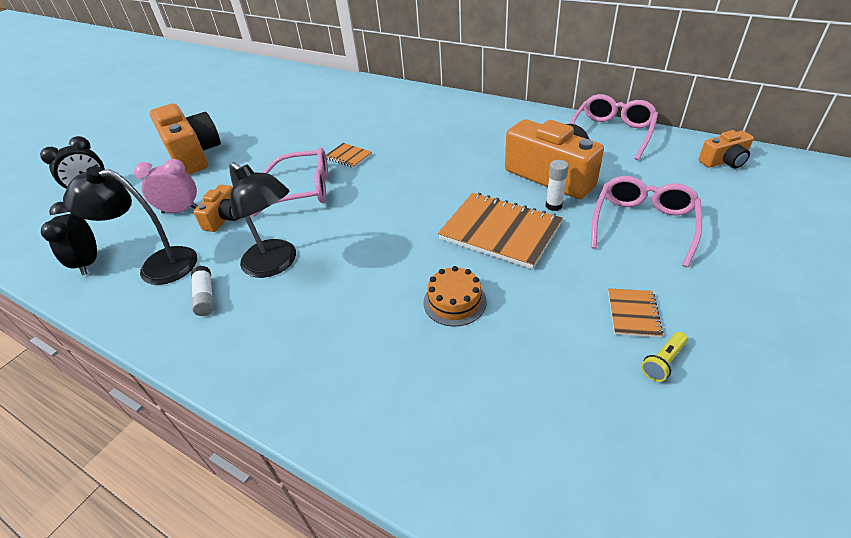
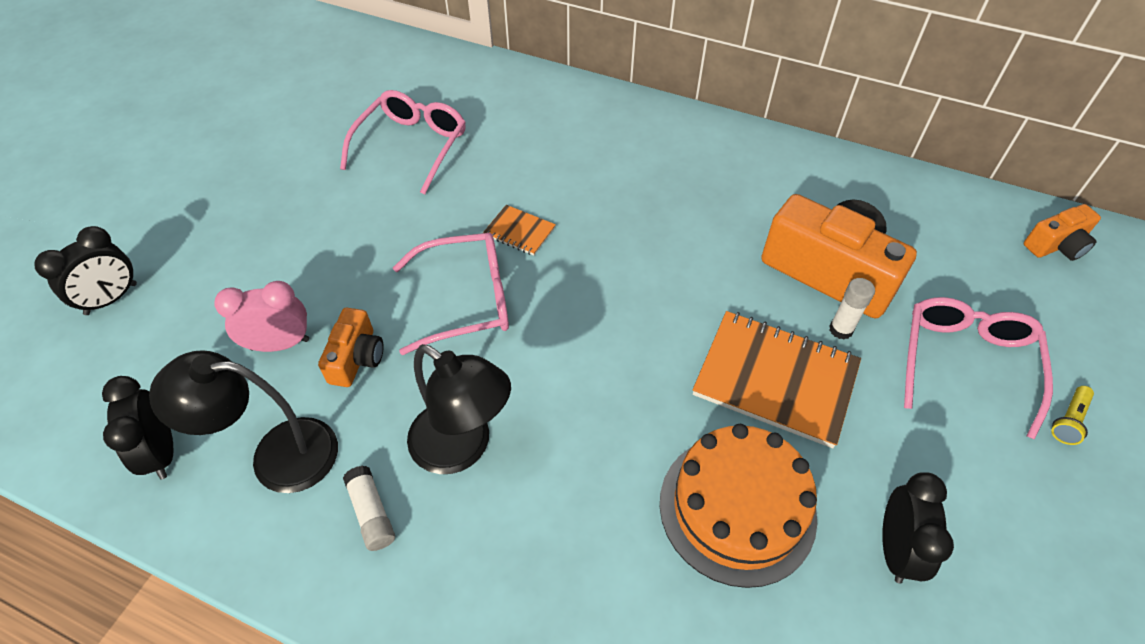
camera: 10 degrees left, 10 degrees up
orange camera [150,103,221,175] -> none
orange cake [423,266,487,326] -> orange cake [660,424,817,588], size x1.79
pink glasses [570,94,658,160] -> pink glasses moved to [340,90,466,195]
orange notebook [608,288,664,338] -> none
yellow flashlight [641,332,688,382] -> yellow flashlight moved to [1051,386,1094,445]
none -> black clock [882,472,954,584]

